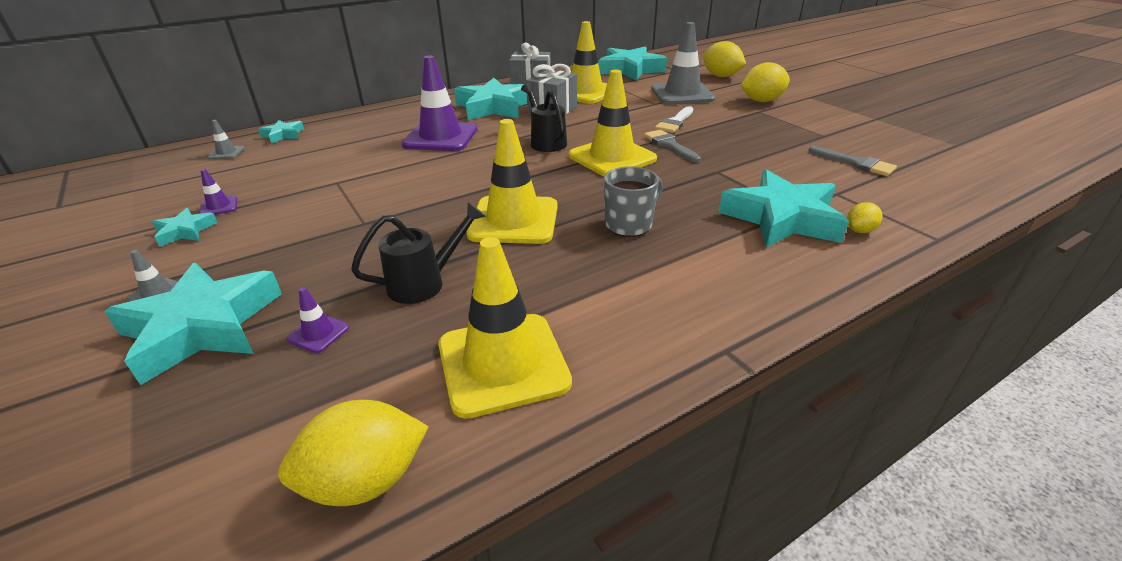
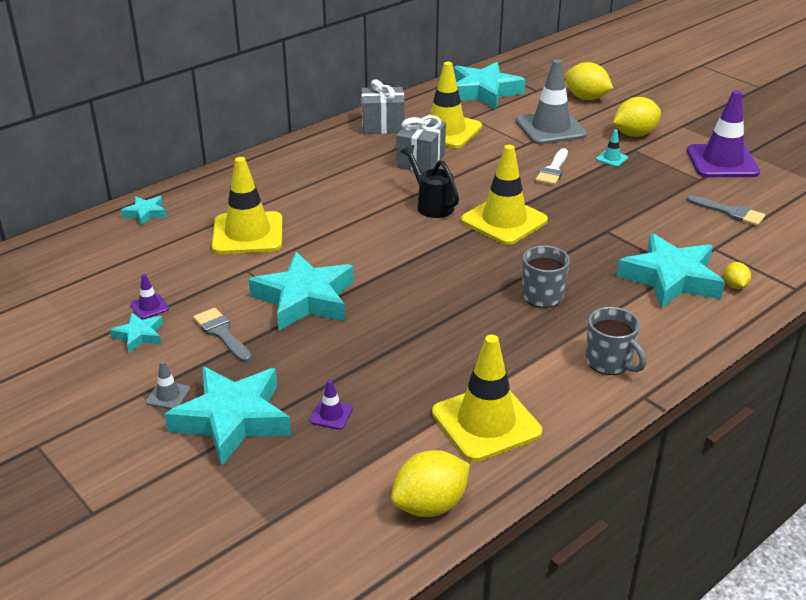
camera: 10 degrees left, 0 degrees up
grey traffic cone [208,120,245,159] -> none
black watering can [351,202,486,304] -> none
purple traffic cone [402,55,478,151] -> purple traffic cone moved to [687,90,760,177]
turquoise star [454,78,527,120] -> turquoise star moved to [249,252,354,330]
yellow traffic cone [467,119,558,244] -> yellow traffic cone moved to [212,157,282,254]
grey brush [644,130,701,162] -> grey brush moved to [193,308,252,362]
yellow lemon [847,202,882,233] -> yellow lemon turned 45 degrees counterclockwise [724,262,751,289]
none -> grey mug [586,307,646,375]
none -> turquoise traffic cone [596,130,628,167]

